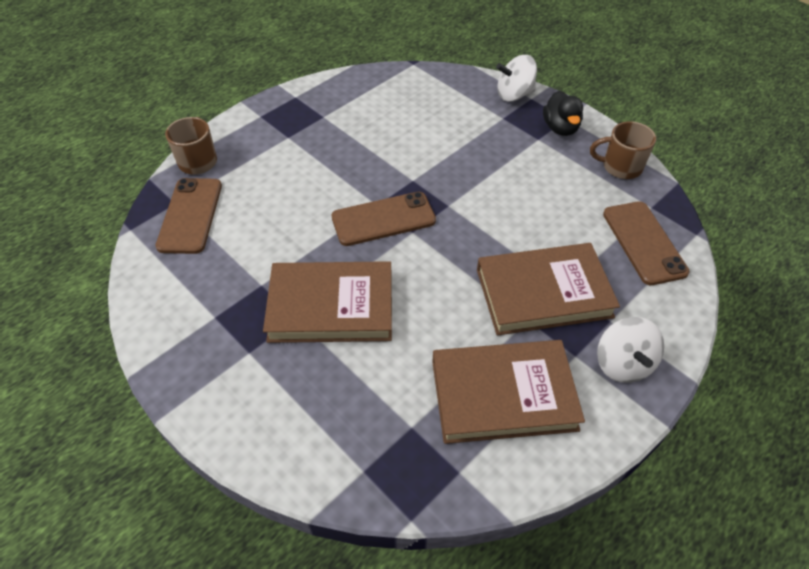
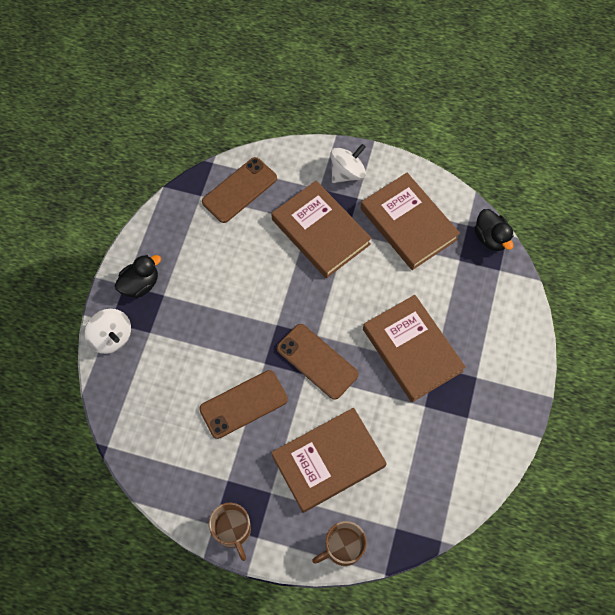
camera: 120 degrees left, 15 degrees up
brown phone [155,178,222,254] -> brown phone moved to [199,370,288,439]
brown mug [590,121,656,179] -> brown mug moved to [209,502,251,561]
none -> brown book [271,408,387,513]
none -> black duck [474,209,514,251]

